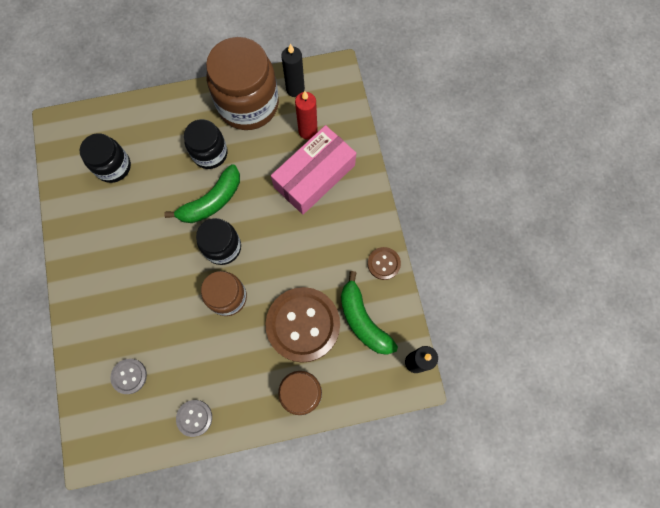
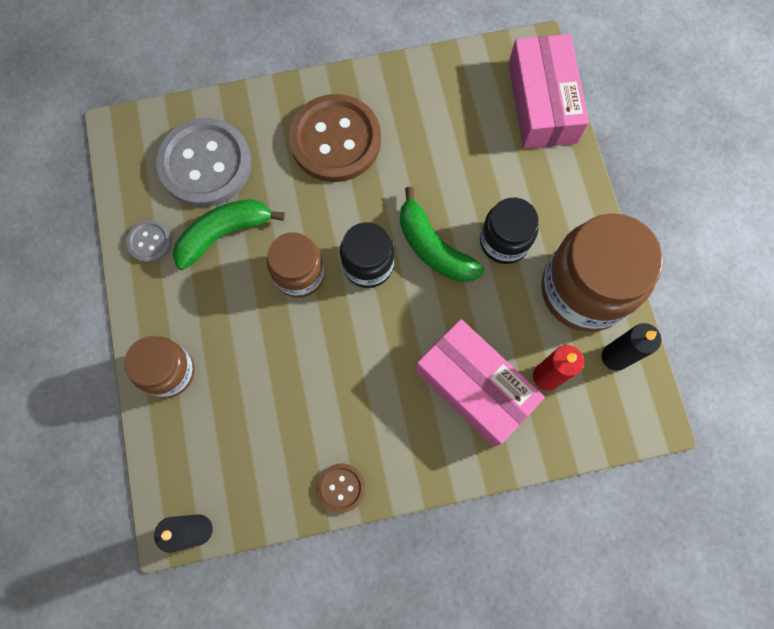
camera: 90 degrees right, 0 degrees up
black jar [80,133,131,183] -> none
grey button [110,359,147,394] -> grey button [156,118,252,207], size x2.17
brown button [266,287,340,363] -> brown button moved to [289,94,381,182]
green banana [341,271,398,355] -> green banana moved to [173,199,285,270]
none -> pink box [508,34,589,149]

